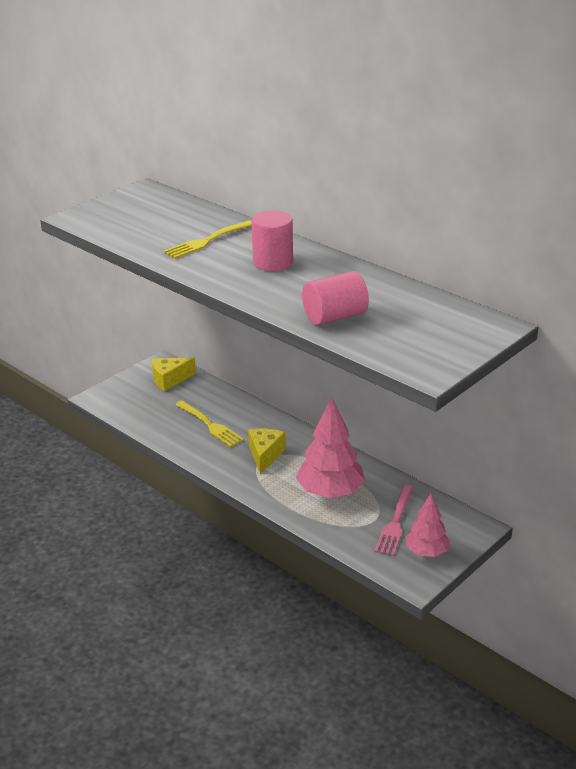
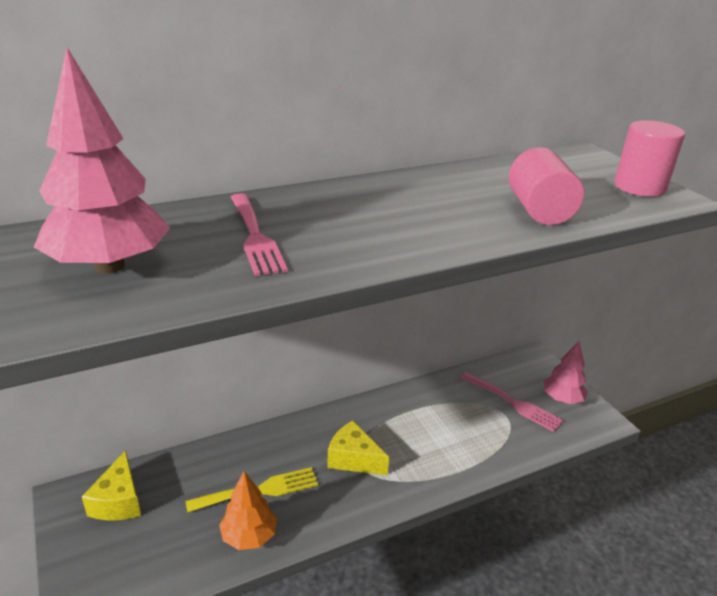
camera: 70 degrees left, 0 degrees up
yellow fork [164,220,252,258] -> pink fork [231,193,288,276]
pink cylinder [252,210,293,271] -> pink cylinder moved to [614,120,685,197]
pink tree [296,397,365,498] -> pink tree moved to [34,48,170,274]
none -> orange tree [219,471,277,550]

